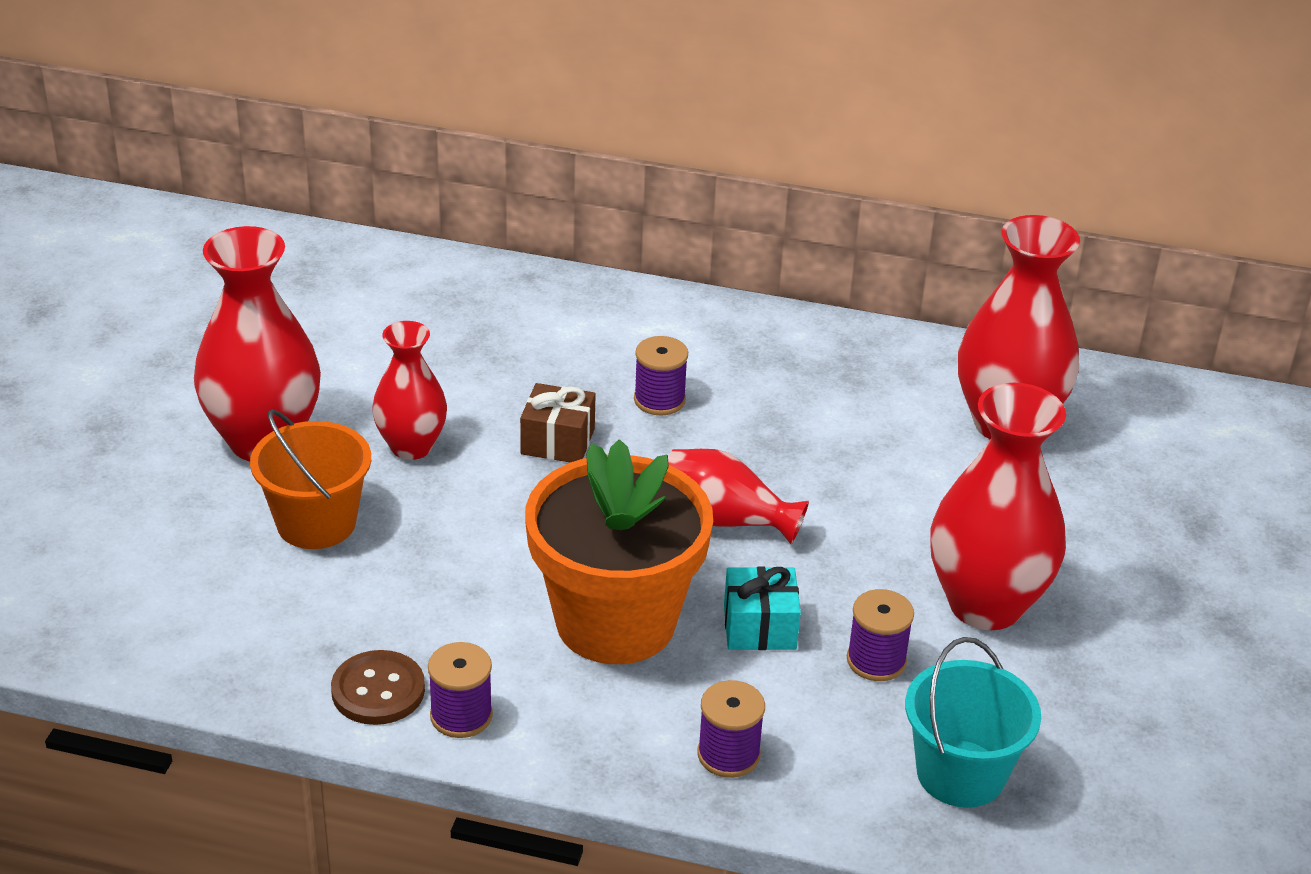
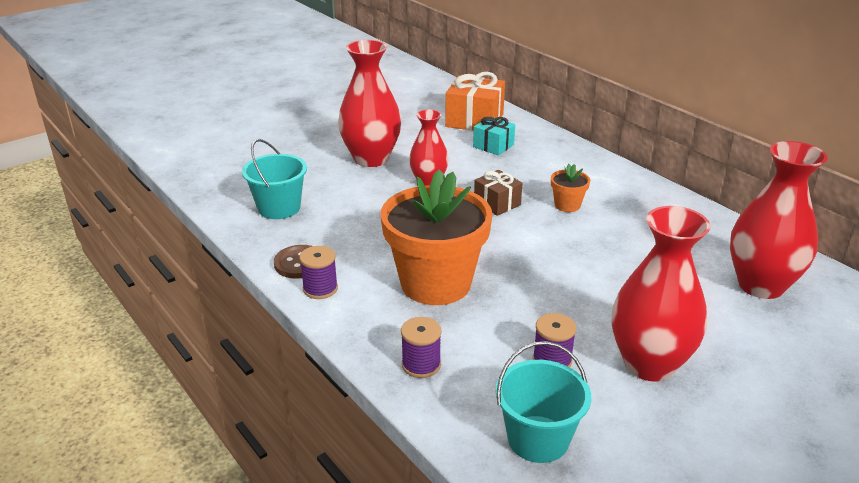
camera: 40 degrees right, 5 degrees down
orange bucket [250,409,371,549] -> none
purple spool [634,336,688,416] -> orange flower pot [551,164,590,212]
red vase [668,449,809,545] -> none
turquoise gift [724,566,801,650] -> turquoise gift moved to [473,116,515,155]
none -> turquoise bucket [242,139,307,219]
none -> orange gift [445,72,505,131]

